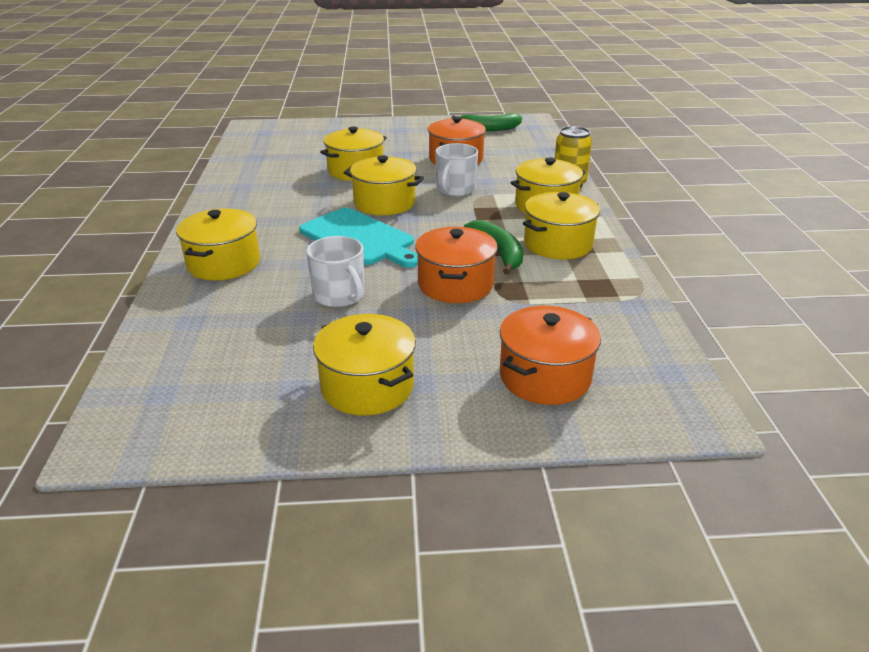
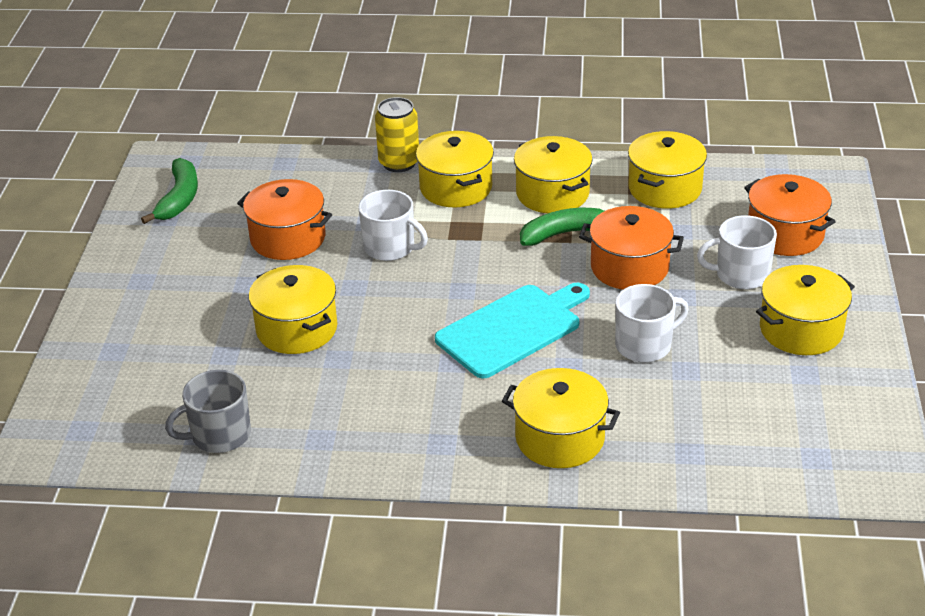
camera: 80 degrees left, 5 degrees up
yellow pot [344,155,424,215] -> yellow pot moved to [628,131,707,209]
none -> grey mug [165,370,251,453]
none -> white mug [697,215,777,289]

